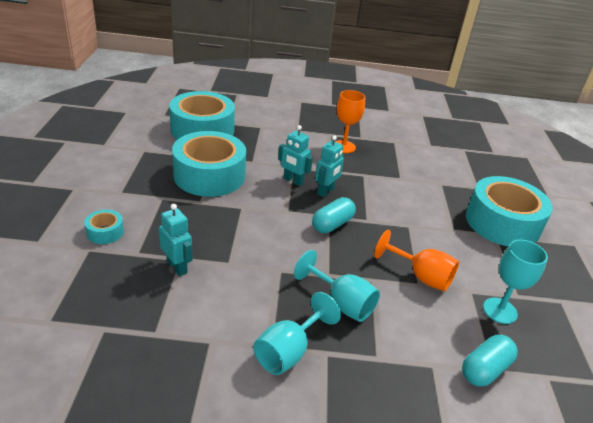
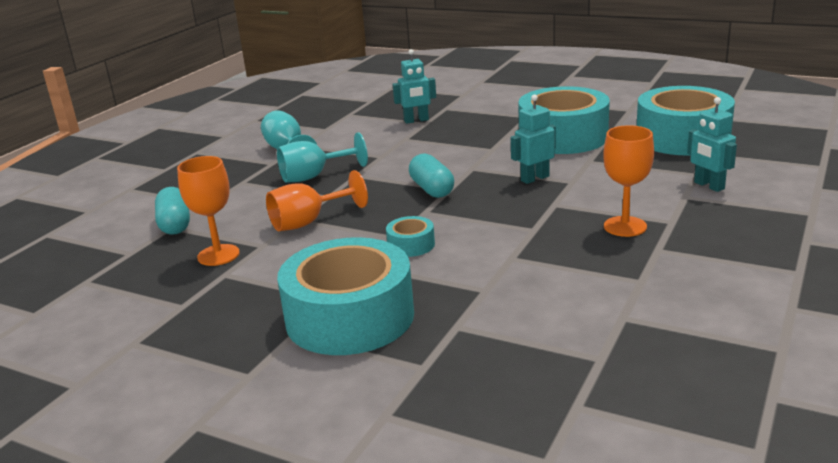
camera: 120 degrees right, 10 degrees down
turquoise tape [84,210,124,244] -> turquoise tape moved to [386,216,435,257]
turquoise robot [315,135,344,197] -> turquoise robot moved to [687,97,737,192]
turquoise goblet [483,240,548,324] -> orange goblet [177,156,240,266]

